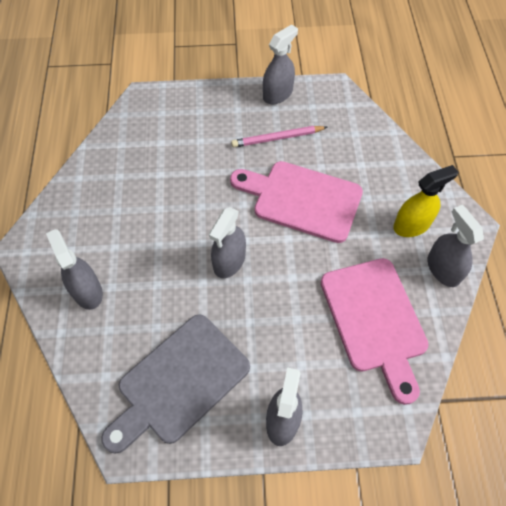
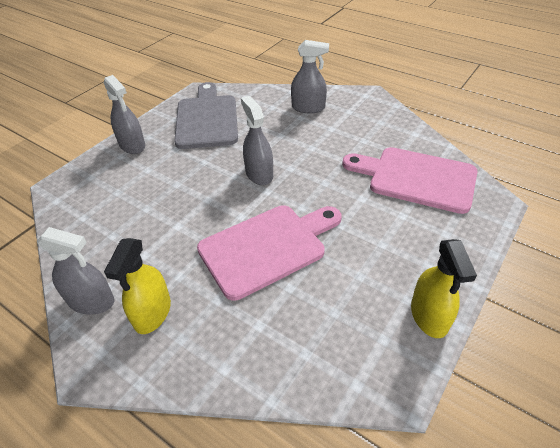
camera: 130 degrees right, 15 degrees down
pink pencil [231,126,327,147] -> none
grey spray bottle [263,24,298,104] -> yellow spray bottle [411,239,477,338]
pink cutting board [321,258,429,405] -> pink cutting board moved to [342,147,478,214]

